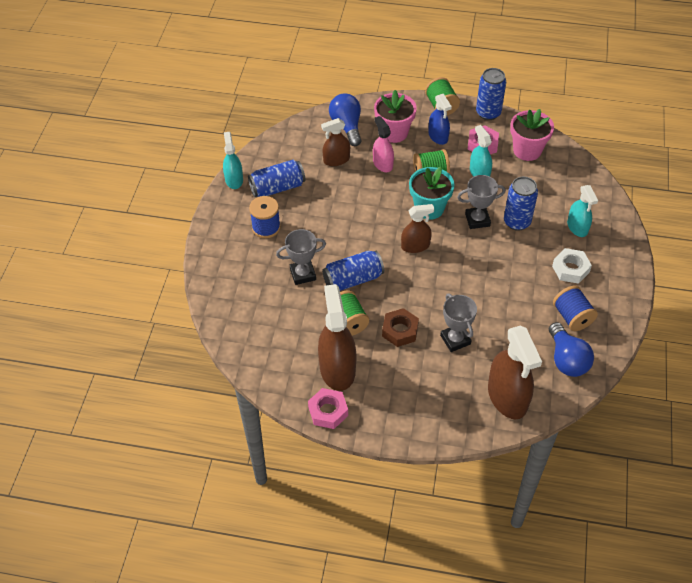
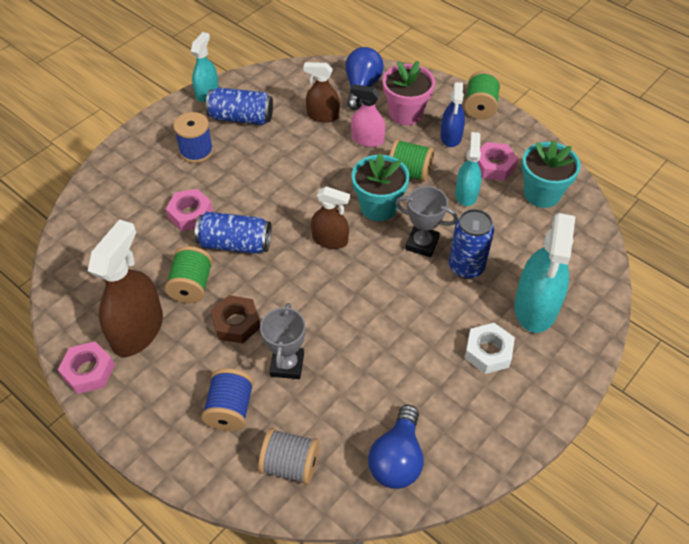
camera: 30 degrees right, 0 degrees up
grey trophy [276,229,326,285] -> pink nut [166,189,213,231]
pink spray bottle [373,116,394,172] -> pink spray bottle turned 75 degrees counterclockwise [351,84,385,147]
blue can [476,68,506,120] -> none
brown spray bottle [488,326,542,419] -> grey spool [258,428,320,485]
pink flower pot [510,109,554,161] -> turquoise flower pot [522,140,581,208]
blue spool [553,285,598,331] -> blue spool moved to [201,368,254,431]
turquoise spray bottle [567,185,598,237] -> turquoise spray bottle [514,213,575,333], size x1.70

